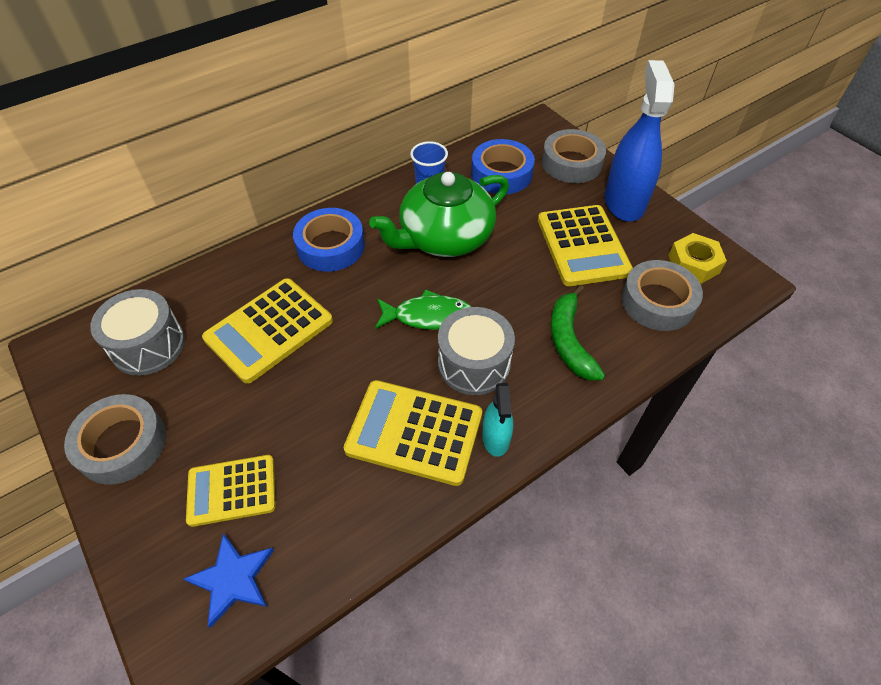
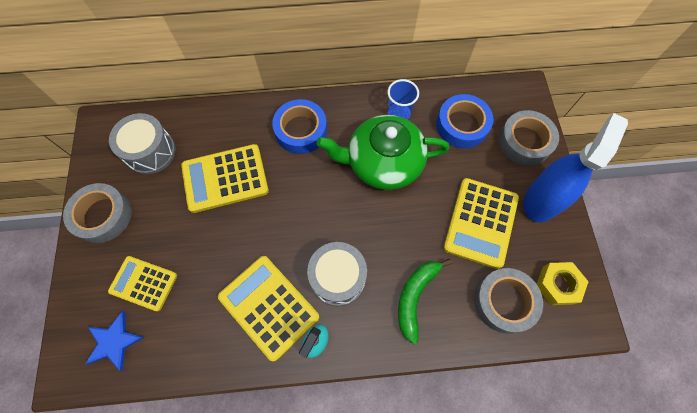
camera: 30 degrees right, 15 degrees up
green fish [375,289,472,330] -> none

